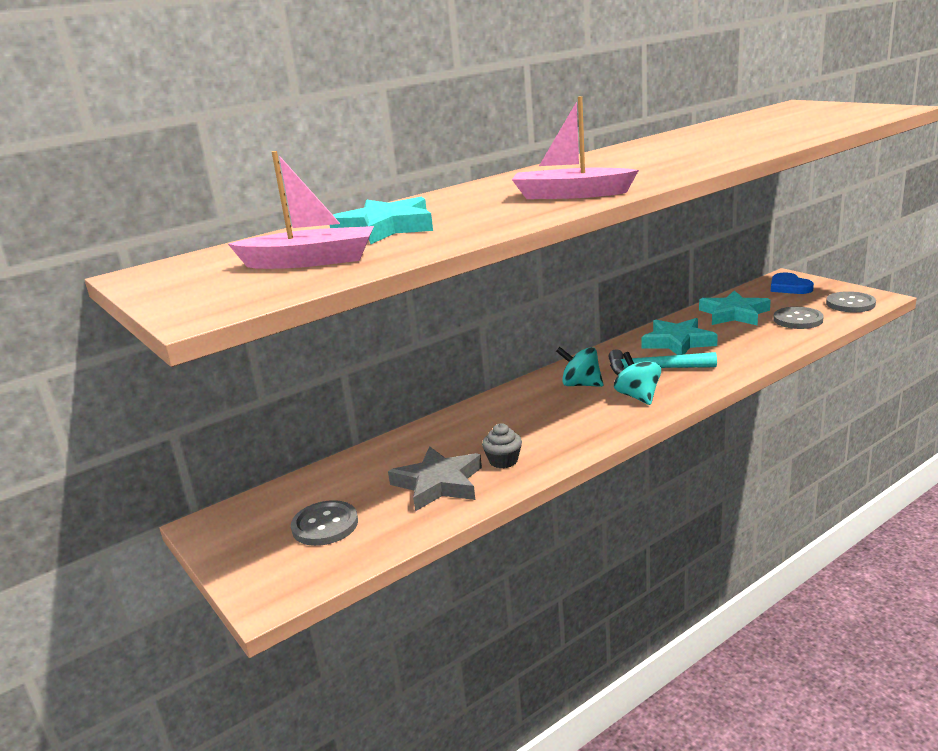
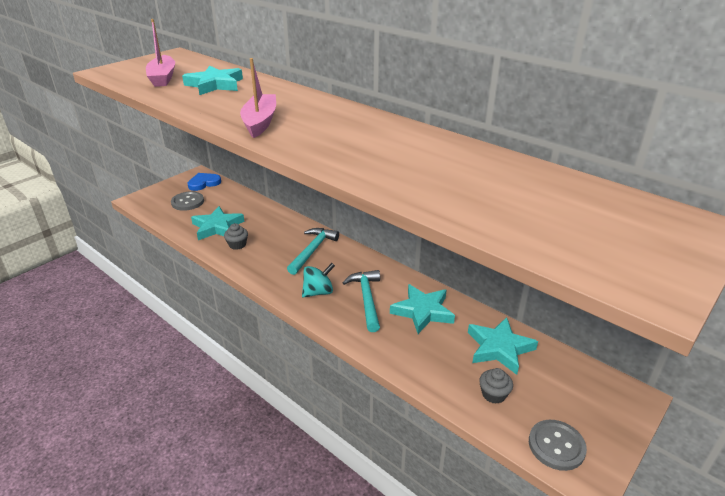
camera: 75 degrees right, 10 degrees up
grey star [388,447,482,511] -> turquoise star [191,206,244,240]
turquoise spinning top [556,347,604,387] -> none
blue heart [771,273,814,294] -> blue heart moved to [187,173,221,191]
grey button [773,307,824,329] -> grey cupcake [479,368,513,404]
none -> turquoise hammer [287,228,339,275]

